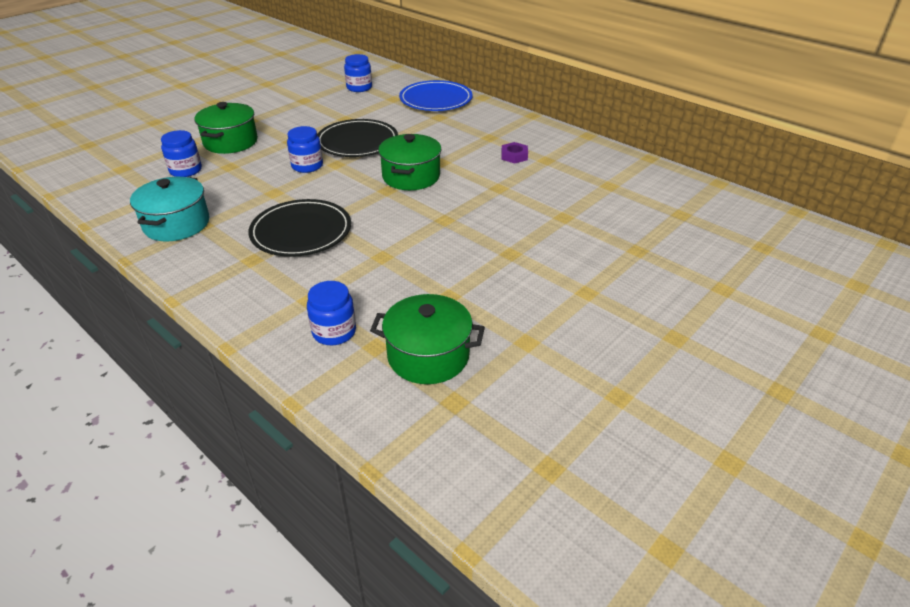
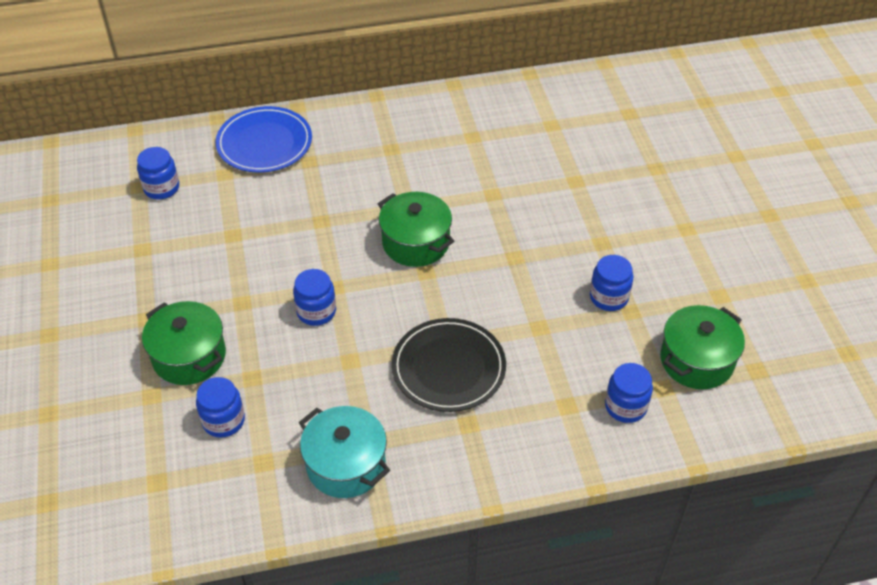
camera: 55 degrees left, 10 degrees up
black plate [317,119,398,157] -> none
purple nut [501,142,528,163] -> none
none -> blue jar [590,255,633,311]

